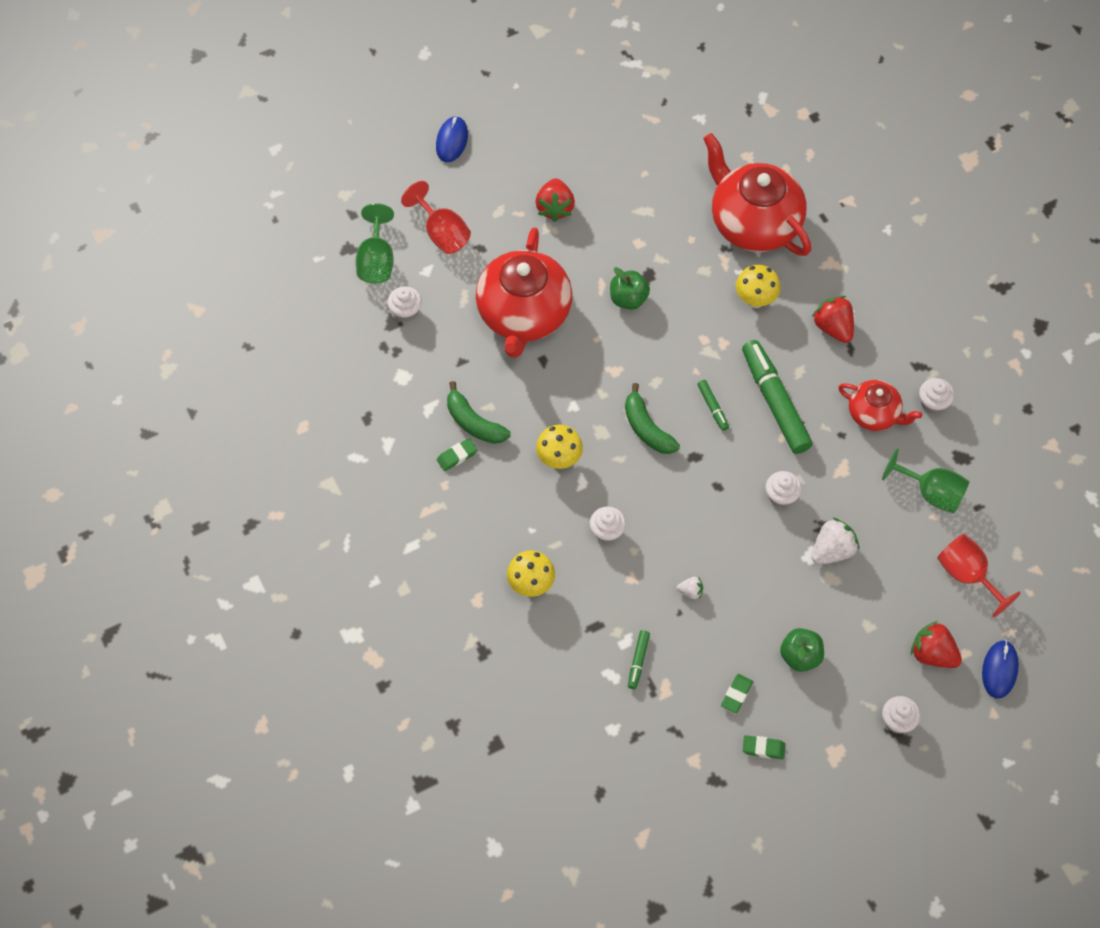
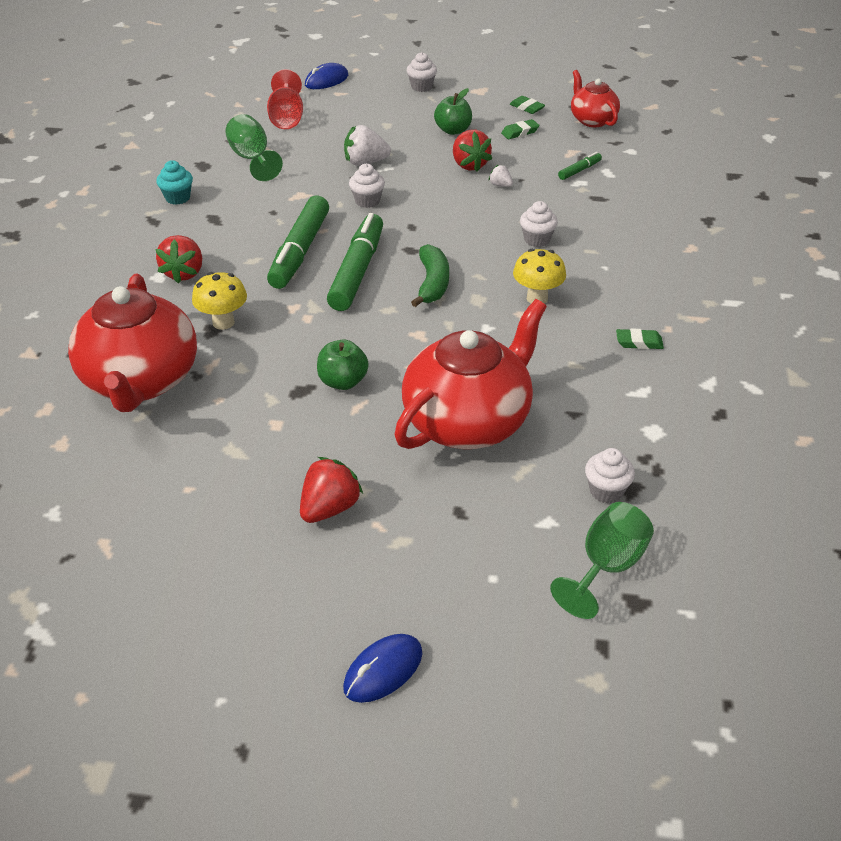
camera: 145 degrees left, 20 degrees down
red goblet [401,181,471,254] -> none
green banana [447,381,511,444] -> none
yellow mushroom [507,550,555,597] -> none
green marker [697,380,729,431] -> green marker [327,213,383,311], size x2.22
red teapot [838,380,922,431] -> red teapot moved to [571,70,620,127]
red strawberry [911,621,962,668] -> red strawberry moved to [453,130,492,172]
white cupcake [919,378,955,414] -> turquoise cupcake [156,160,193,205]

